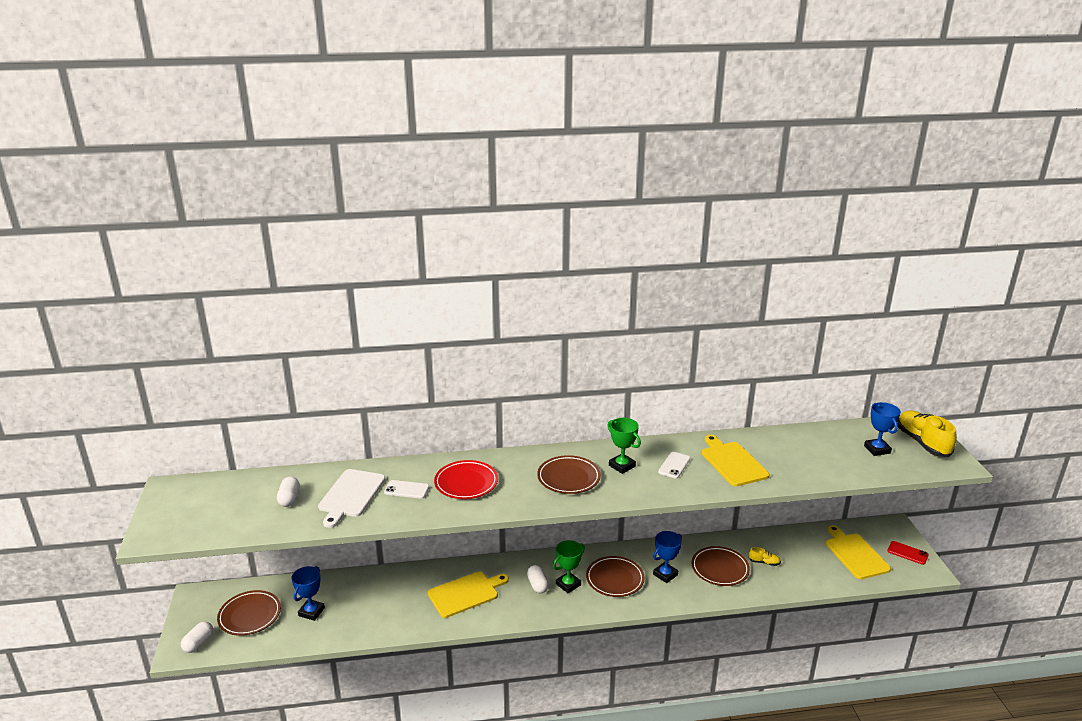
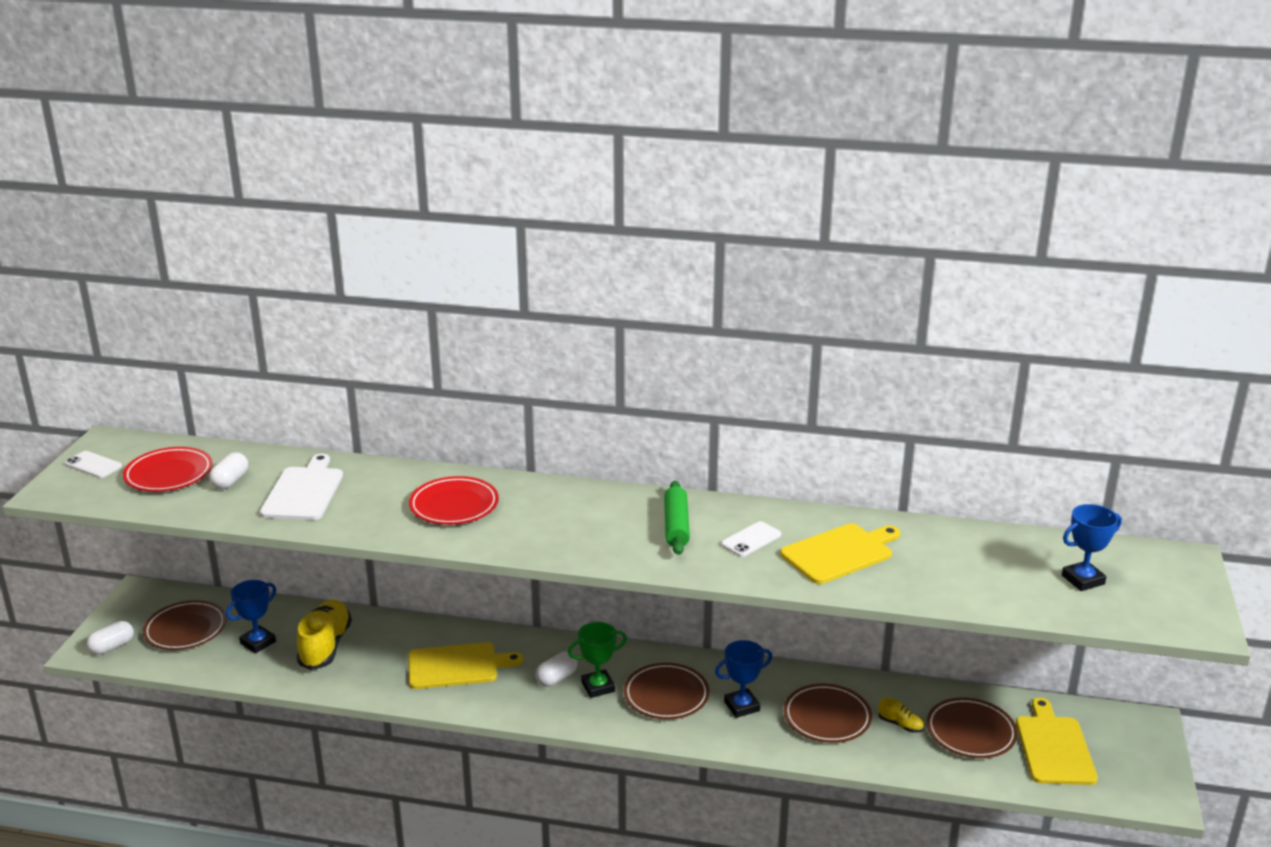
camera: 20 degrees right, 0 degrees up
white cutting board [318,469,385,528] -> white cutting board turned 150 degrees clockwise [260,454,343,520]
white phone [384,480,429,499] -> white phone moved to [65,451,122,478]
white capsule [527,565,549,593] -> white capsule turned 45 degrees clockwise [535,652,578,686]
brown plate [537,455,601,494] -> brown plate moved to [927,697,1018,758]
green trophy [607,418,641,474] -> green rolling pin [664,481,690,555]
yellow cutting board [702,435,770,486] -> yellow cutting board turned 60 degrees clockwise [780,523,900,584]
blue trophy [864,402,901,456] -> blue trophy turned 60 degrees clockwise [1062,504,1122,591]
red phone [887,541,929,565] -> none
yellow shoe [897,411,957,457] -> yellow shoe moved to [297,599,352,670]
none -> red plate [123,447,213,492]

